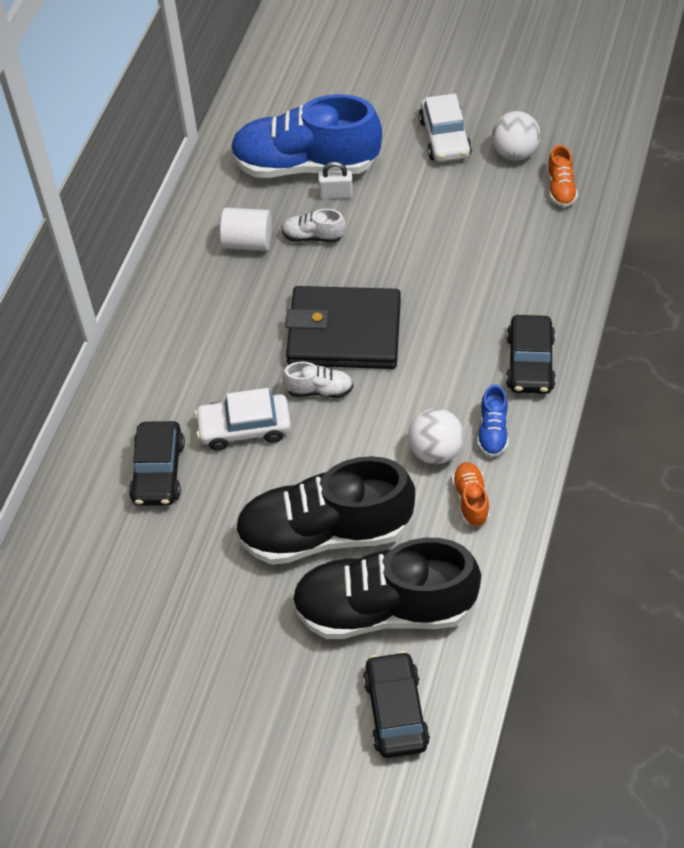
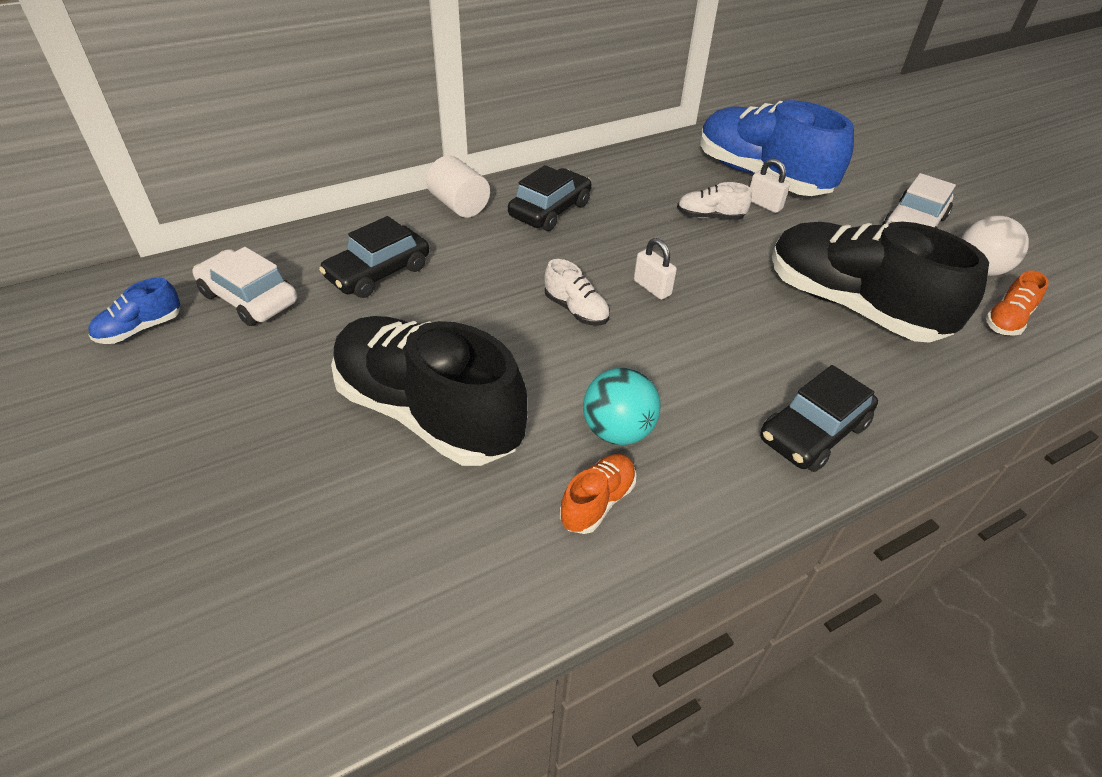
camera: 40 degrees right, 10 degrees down
white car [194,388,291,451] -> white car moved to [192,247,297,326]
white cylinder [220,208,272,251] -> white cylinder moved to [426,155,490,218]
white shoe [282,209,346,242] -> white shoe turned 45 degrees counterclockwise [677,182,752,220]
black wallet [285,286,401,369] -> white padlock [634,238,677,300]
black shoe [291,538,481,639] -> black shoe moved to [772,221,989,343]
black car [363,651,430,758] -> black car moved to [508,165,591,231]
white ball [408,408,464,464] -> turquoise ball [583,368,660,445]
blue shoe [477,385,509,457] -> blue shoe moved to [88,278,180,344]

